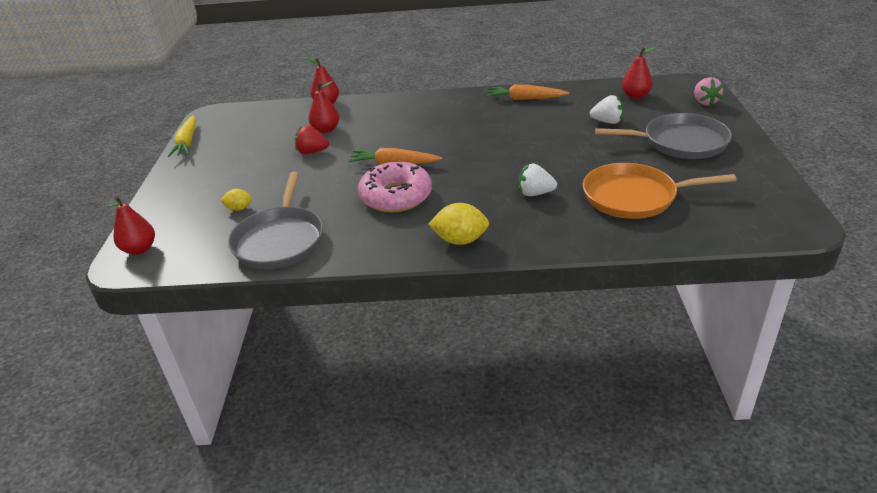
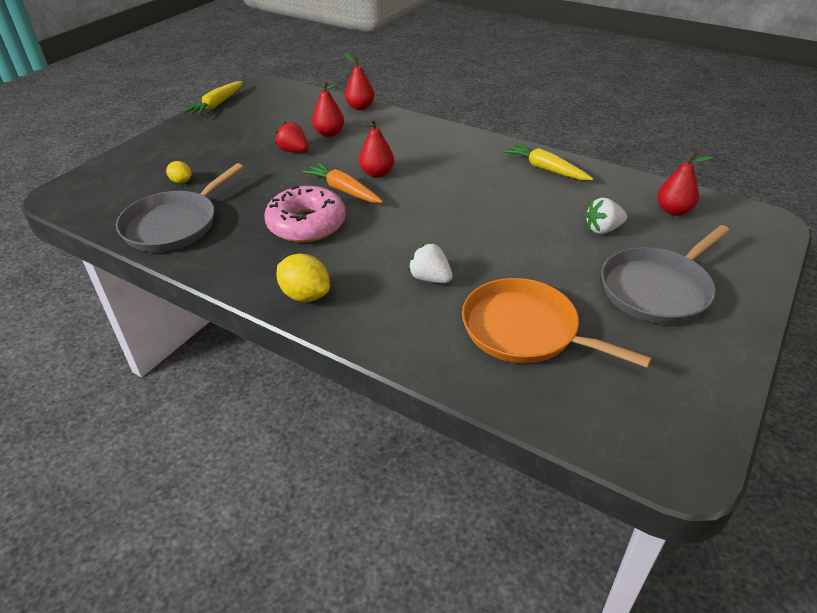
camera: 30 degrees right, 5 degrees up
red pear [108,196,155,255] -> red pear moved to [359,119,394,178]
orange carrot [486,84,569,100] -> yellow carrot [503,143,593,180]
white strawberry [590,95,624,124] -> white strawberry turned 120 degrees clockwise [585,198,627,234]
grey pan [595,113,732,159] -> grey pan turned 105 degrees clockwise [601,225,730,324]
pink strawberry [694,77,724,106] -> none

